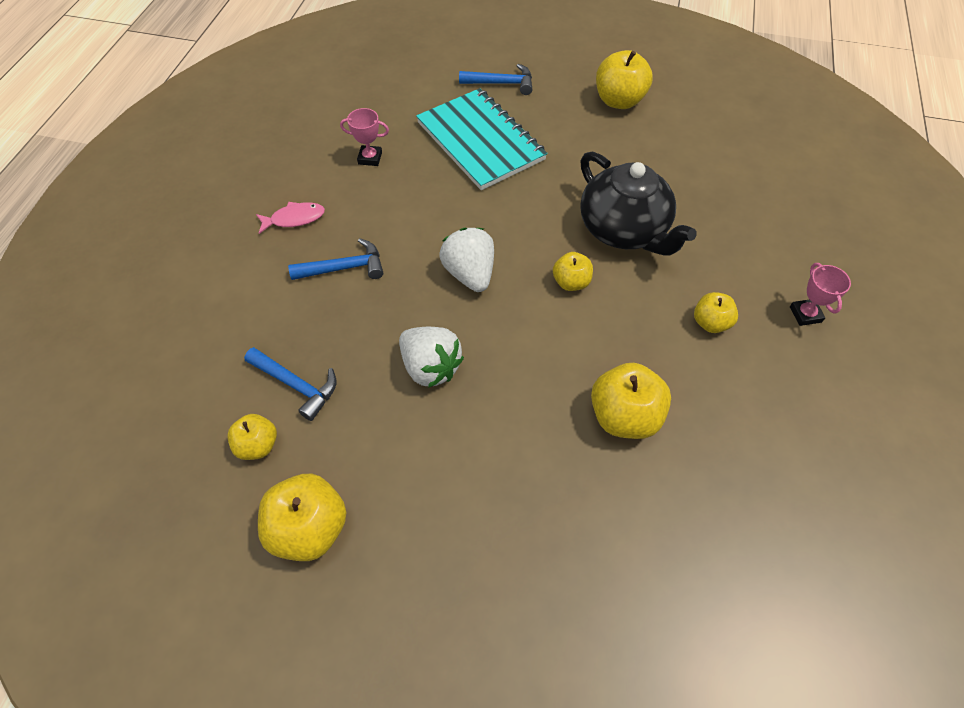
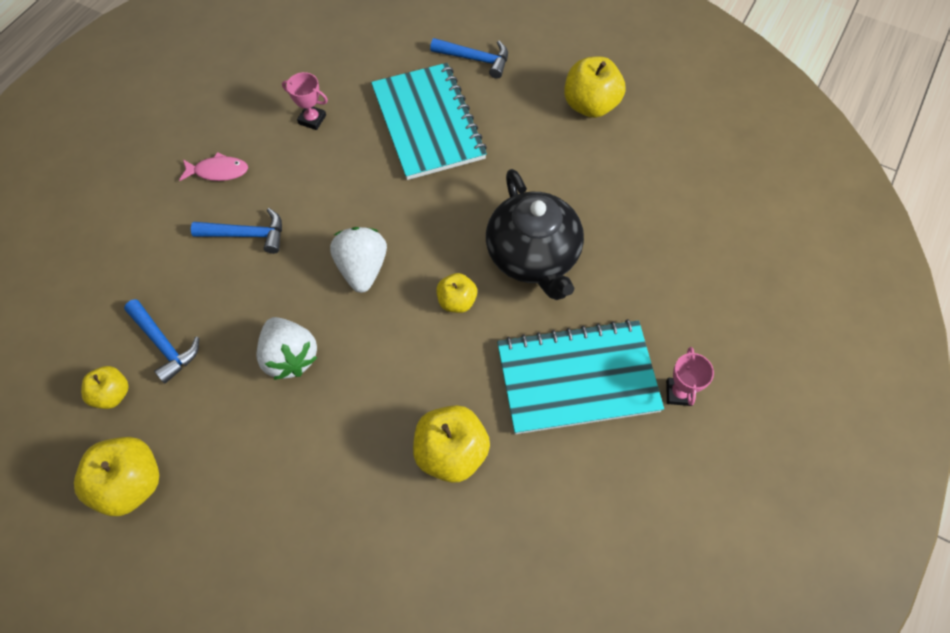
camera: 15 degrees right, 5 degrees up
yellow apple [694,292,738,333] -> turquoise notebook [497,319,664,434]

